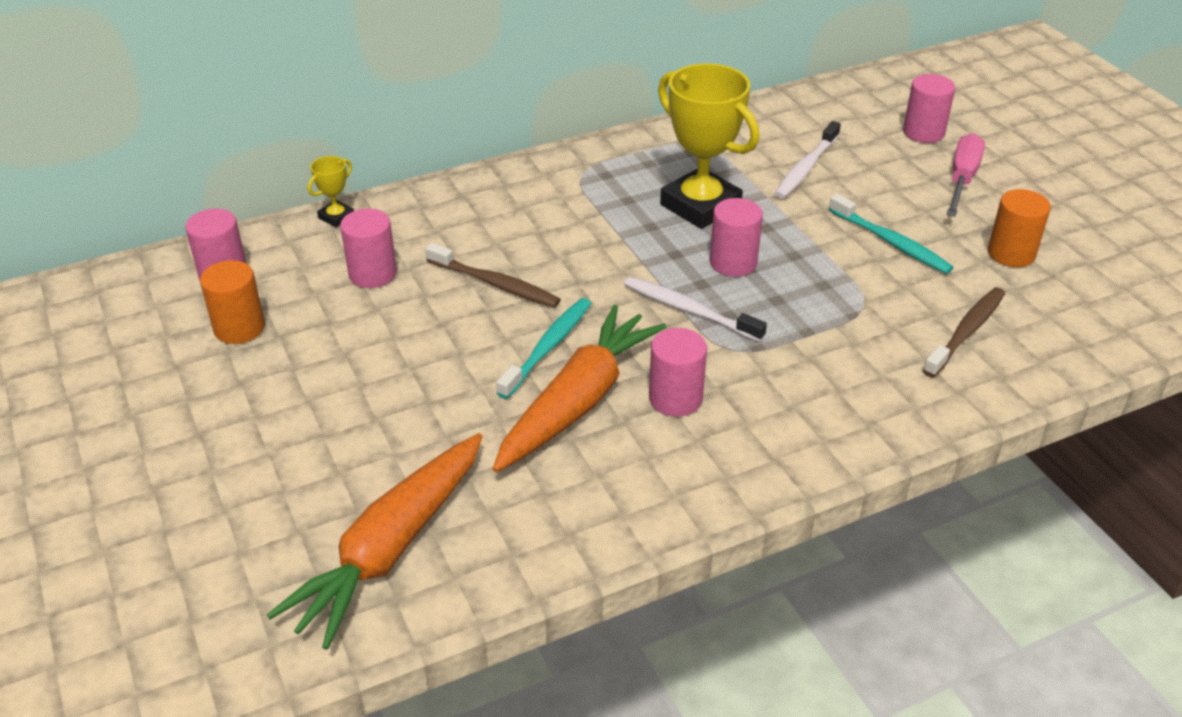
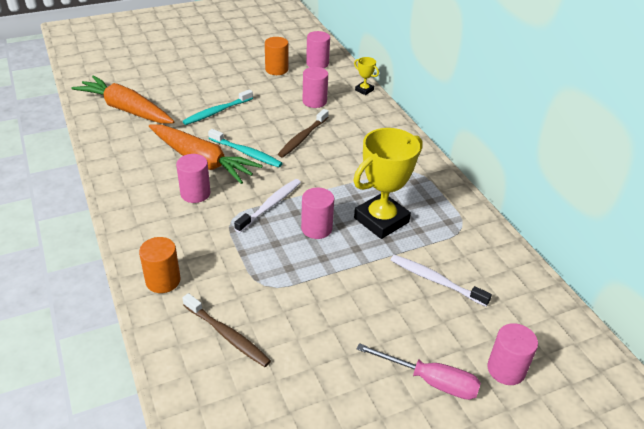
camera: 90 degrees right, 0 degrees up
turquoise toothbrush [829,194,954,274] -> turquoise toothbrush moved to [183,89,253,125]
orange cylinder [988,189,1051,267] -> orange cylinder moved to [139,237,181,293]

